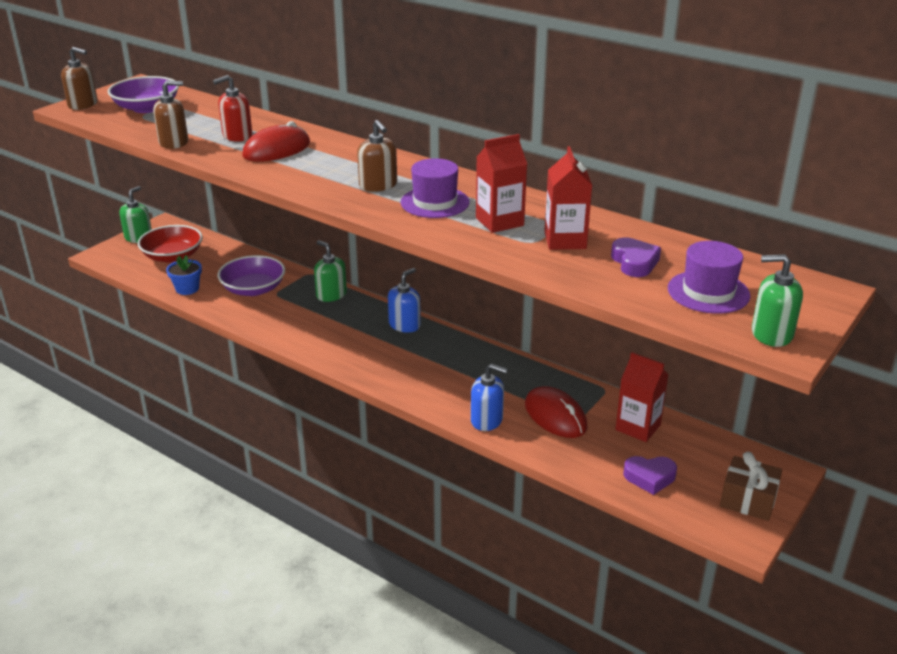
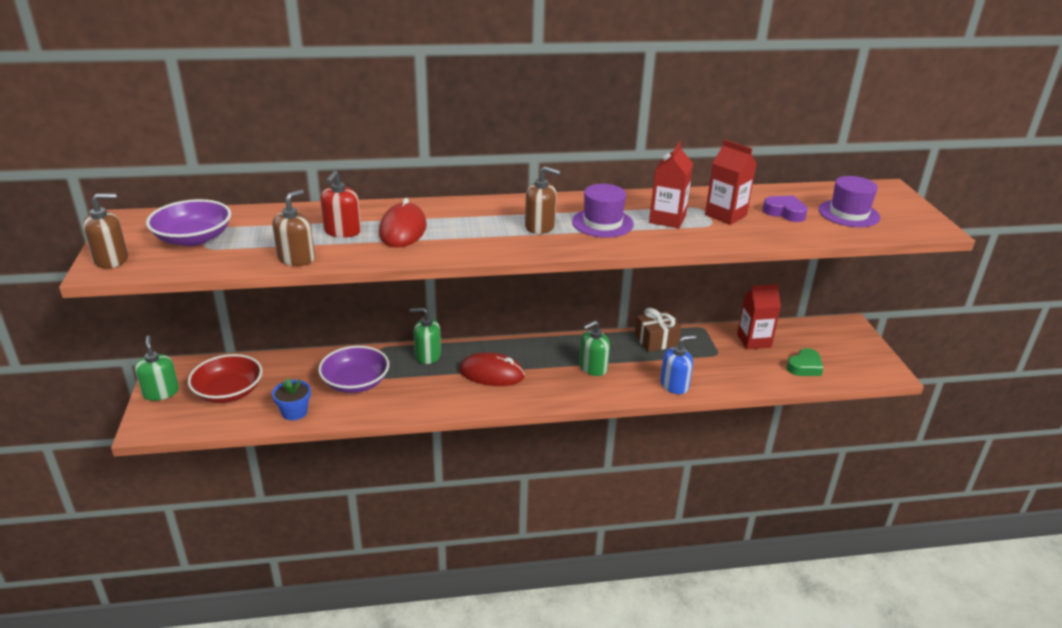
camera: 45 degrees left, 0 degrees up
blue soap dispenser [388,268,421,333] -> none
red mouse [525,386,588,438] -> red mouse moved to [459,352,525,386]
purple heart [623,456,677,495] -> green heart [786,348,824,376]
brown gift [720,452,782,521] -> brown gift moved to [635,308,682,352]
green soap dispenser [752,254,803,347] -> green soap dispenser moved to [579,320,610,376]

